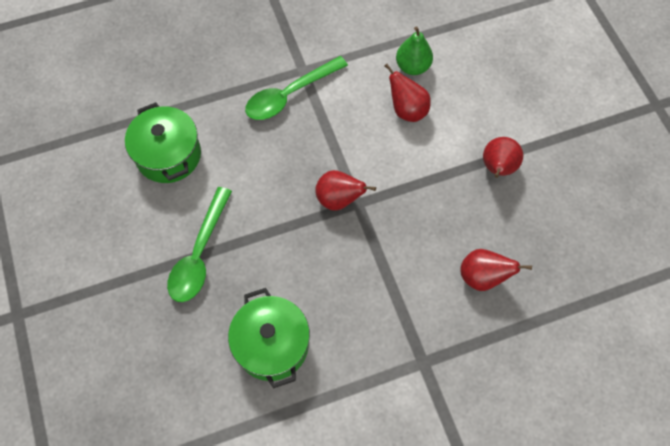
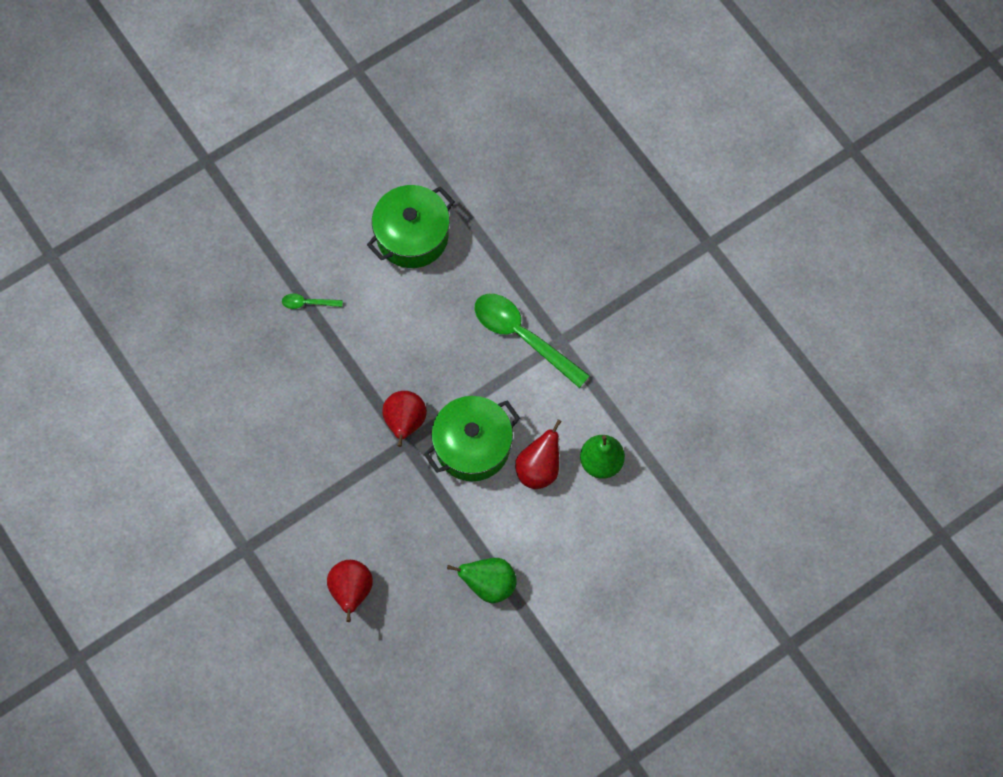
camera: 75 degrees right, 5 degrees up
green spoon [167,187,232,302] -> green spoon [282,293,343,309], size x0.45
green pot [228,288,310,388] -> green pot moved to [424,396,520,481]
red pear [483,137,523,178] -> green pear [447,558,517,603]

